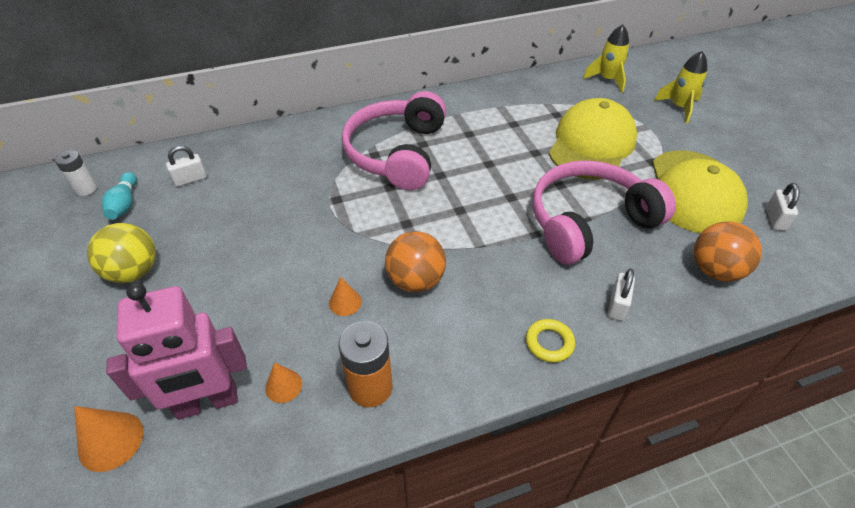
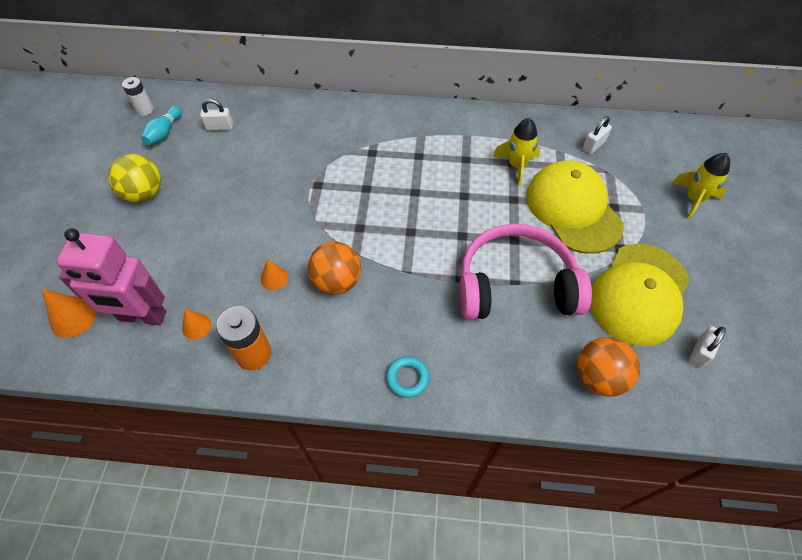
camera: 25 degrees right, 10 degrees up
pink headphones [342,91,446,190] -> none
yellow ring [526,319,575,363] -> turquoise ring [386,356,429,398]
yellow cap [549,98,637,179] -> yellow cap turned 75 degrees counterclockwise [526,160,624,254]
yellow rocket [583,24,629,93] -> yellow rocket moved to [493,118,540,186]
white padlock [608,268,635,321] -> white padlock moved to [583,116,612,154]

